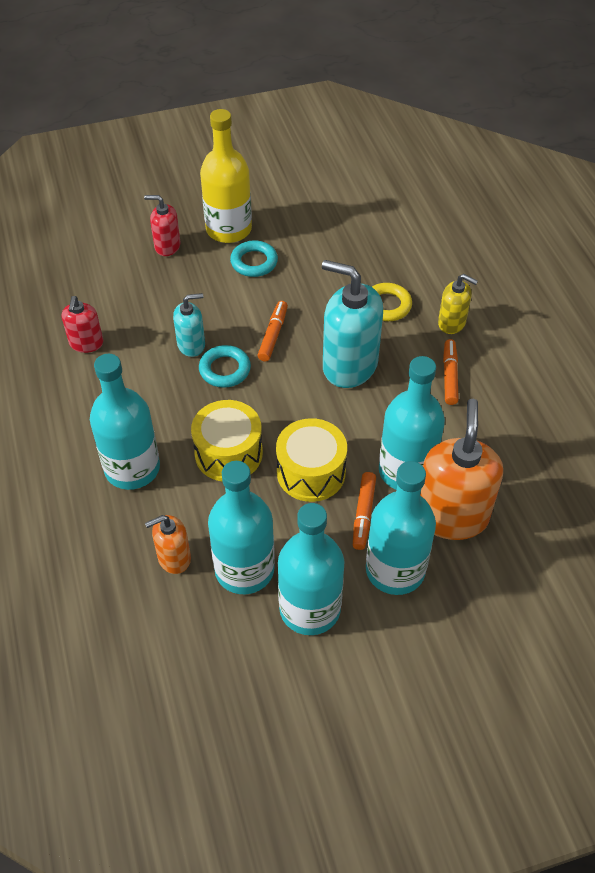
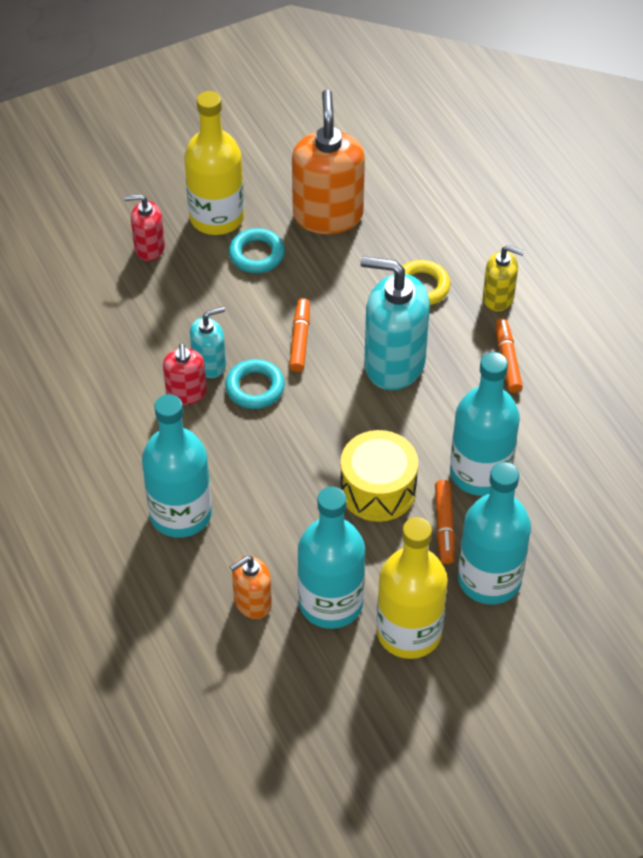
camera: 10 degrees left, 0 degrees up
red soap dispenser [62,296,103,353] -> red soap dispenser moved to [163,343,207,405]
yellow drum [191,400,263,481] -> none
turquoise bottle [278,503,344,635] -> yellow bottle [377,517,448,659]
orange soap dispenser [420,399,503,540] -> orange soap dispenser moved to [292,90,365,234]

